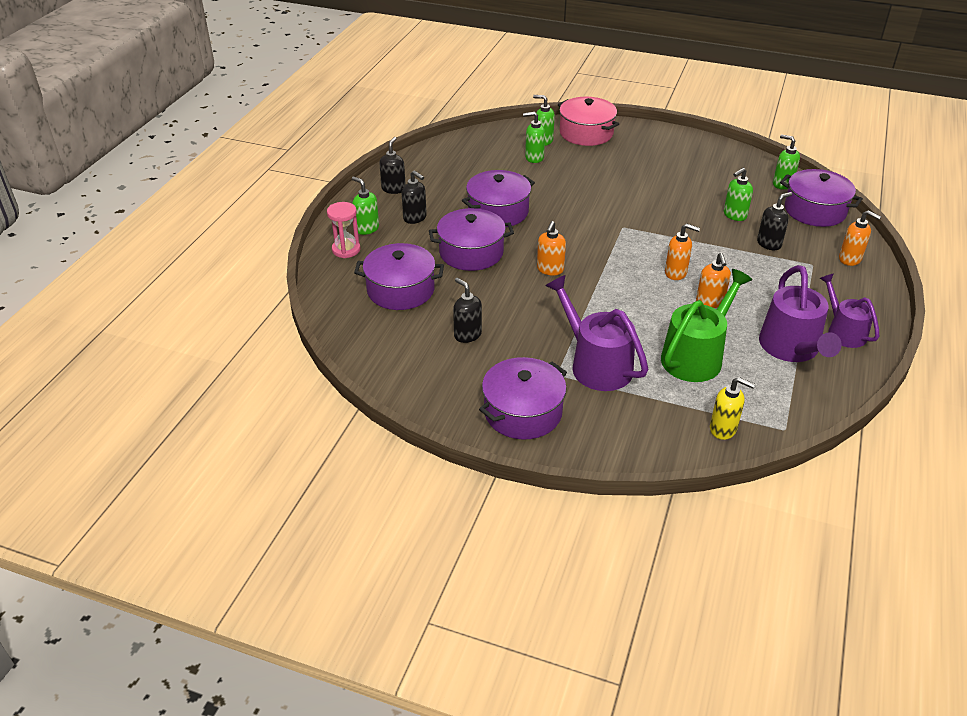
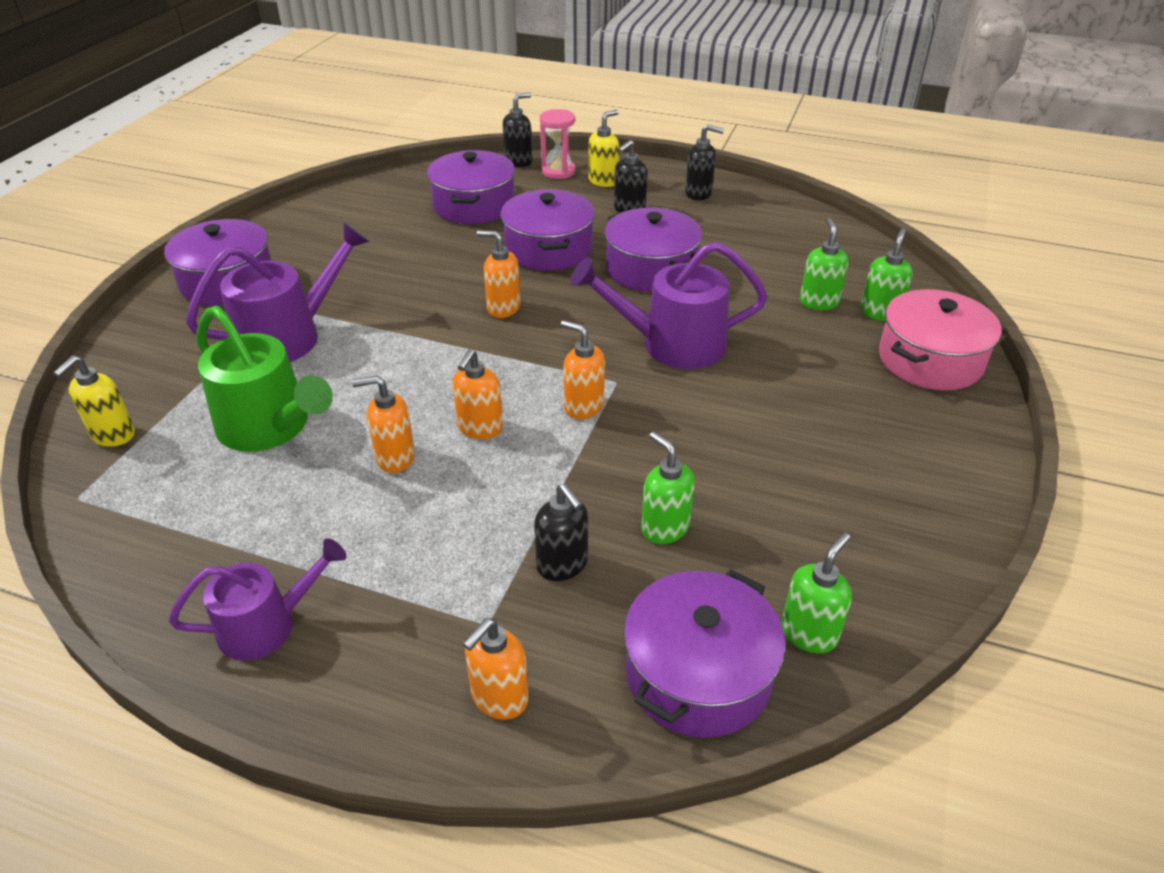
camera: 90 degrees right, 0 degrees up
green soap dispenser [352,177,379,235] -> yellow soap dispenser [588,110,619,187]
black soap dispenser [453,278,482,343] -> black soap dispenser moved to [503,93,532,167]
purple watering can [759,265,842,362] -> purple watering can moved to [570,242,768,369]
none -> orange soap dispenser [561,320,605,419]

